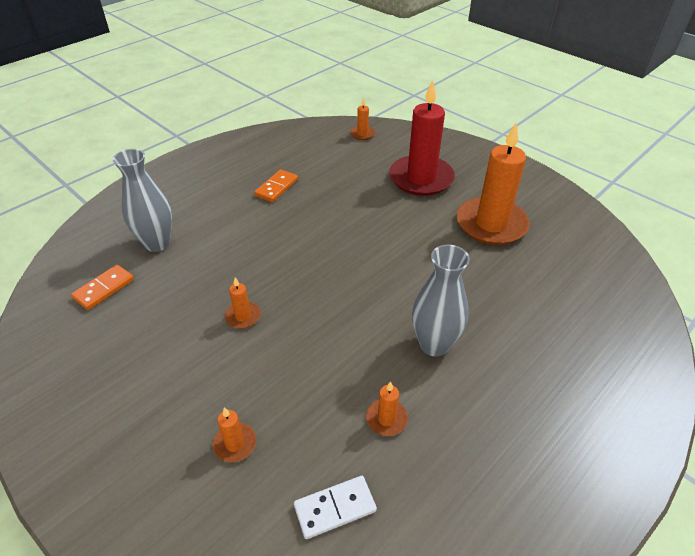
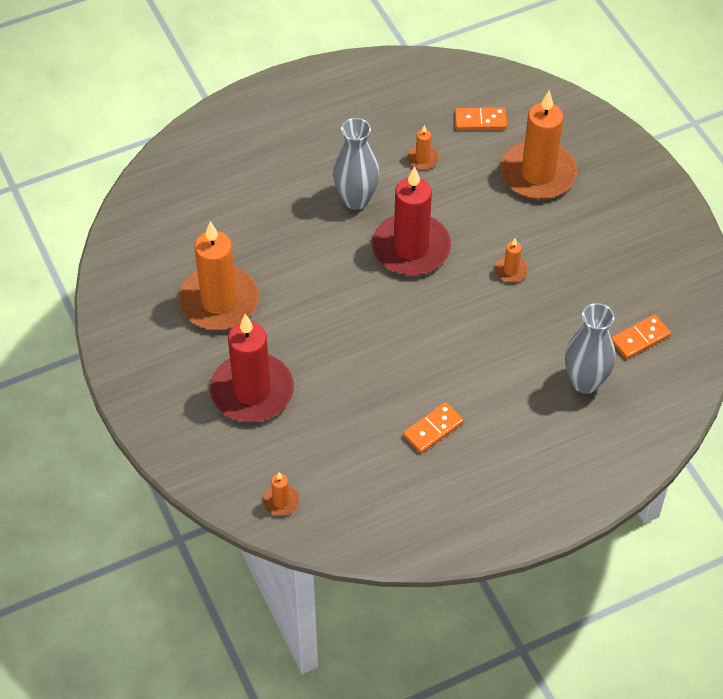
camera: 160 degrees left, 10 degrees up
orange candle [213,407,256,462] -> orange candle [501,91,577,200], size x2.36
white domino [294,476,377,539] -> orange domino [455,107,507,130]
none -> red candle [372,166,451,276]

